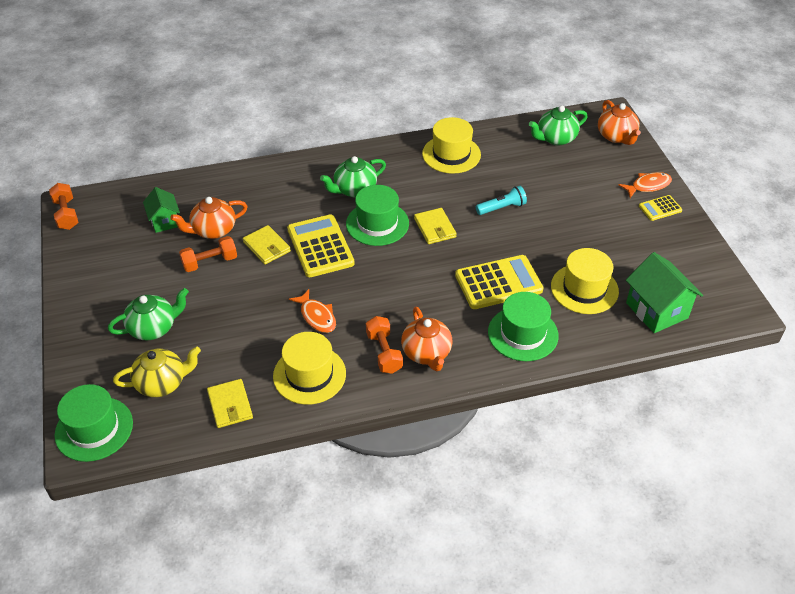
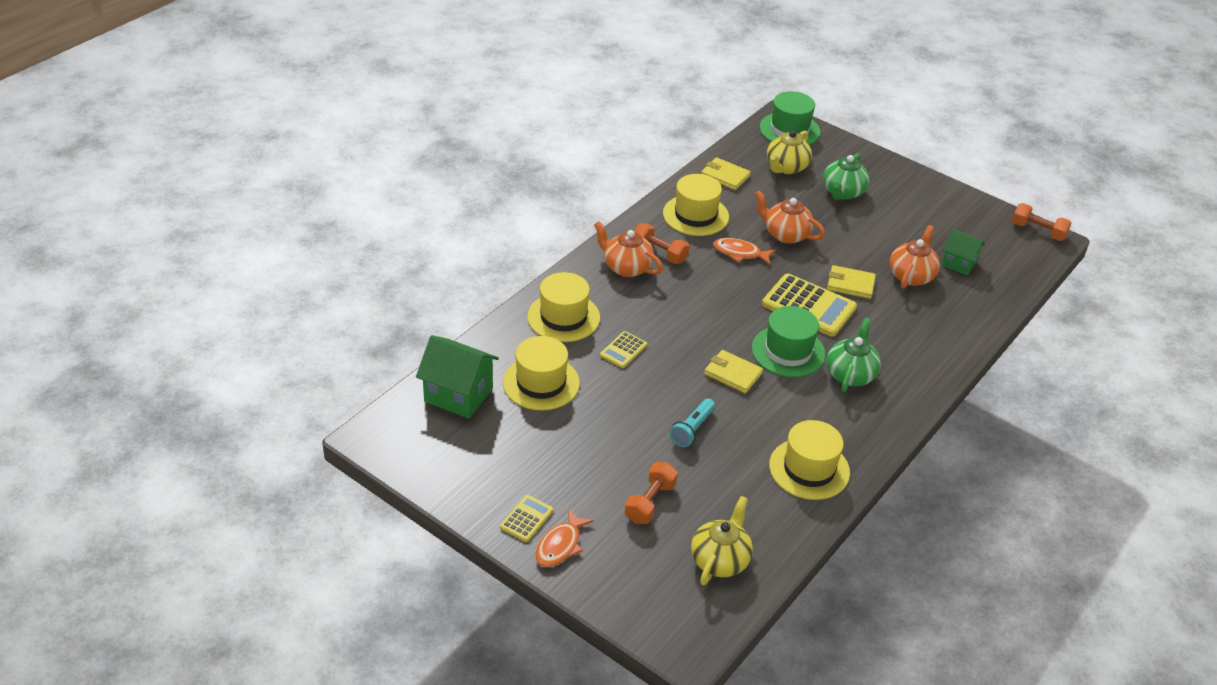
camera: 140 degrees right, 5 degrees down
orange dumbbell [179,236,237,272] -> orange dumbbell moved to [624,462,678,524]
yellow calculator [455,255,543,309] -> yellow calculator [600,331,647,368], size x0.52
green hat [488,292,559,361] -> yellow hat [527,272,600,342]
green teapot [529,106,588,146] -> yellow teapot [691,496,753,585]
orange teapot [598,100,641,145] -> orange teapot moved to [755,191,825,244]

